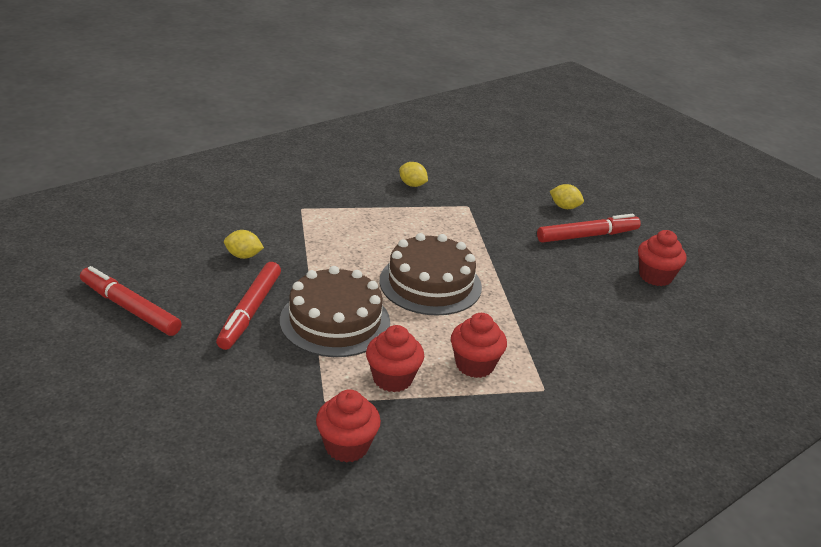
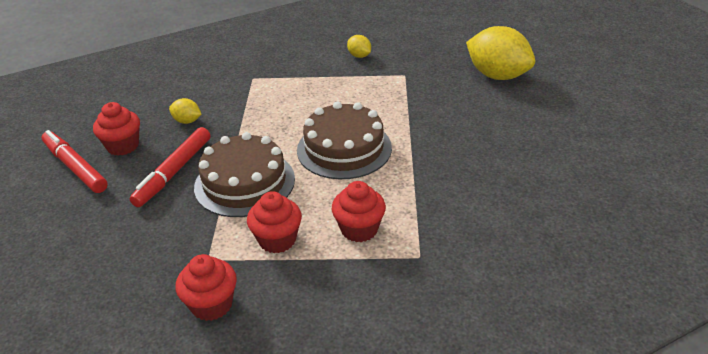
camera: 15 degrees right, 5 degrees up
red marker [537,214,641,242] -> none
yellow lemon [550,184,584,209] -> yellow lemon [466,26,535,80], size x2.20
red cupcake [638,230,687,286] -> red cupcake moved to [93,102,140,156]

